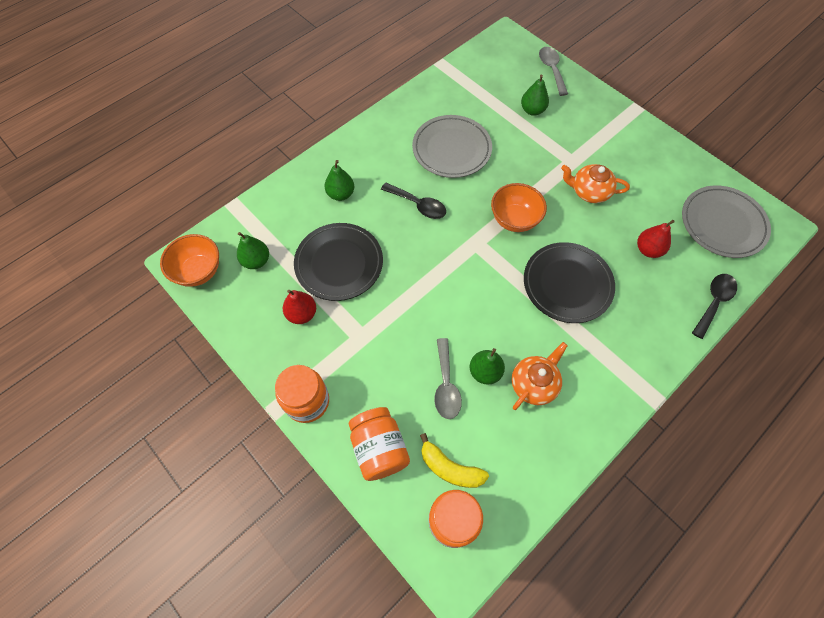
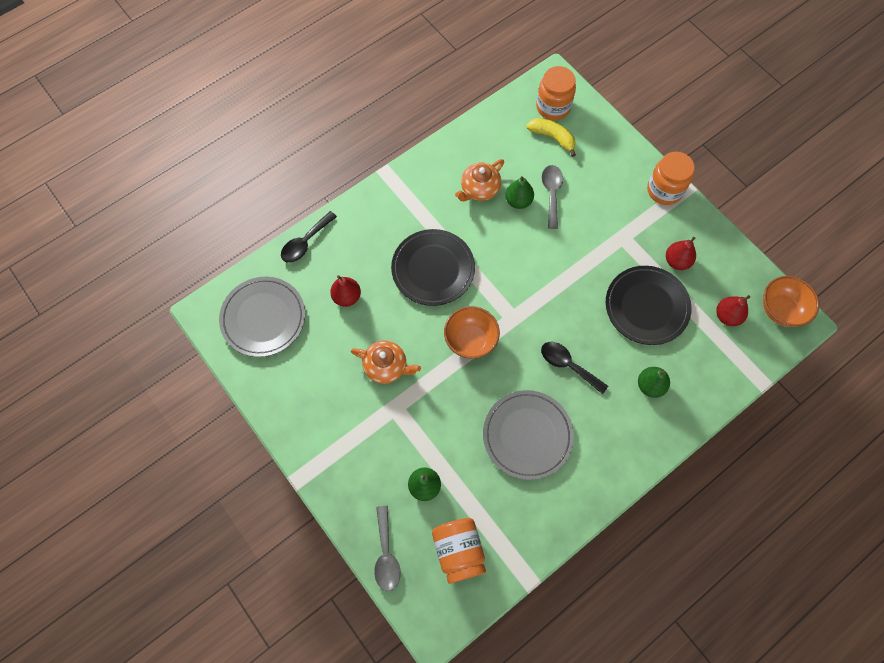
camera: 175 degrees left, 5 degrees up
green pear [237,232,269,269] -> red pear [716,295,750,326]
orange jar [349,407,410,481] -> orange jar moved to [432,518,486,584]

